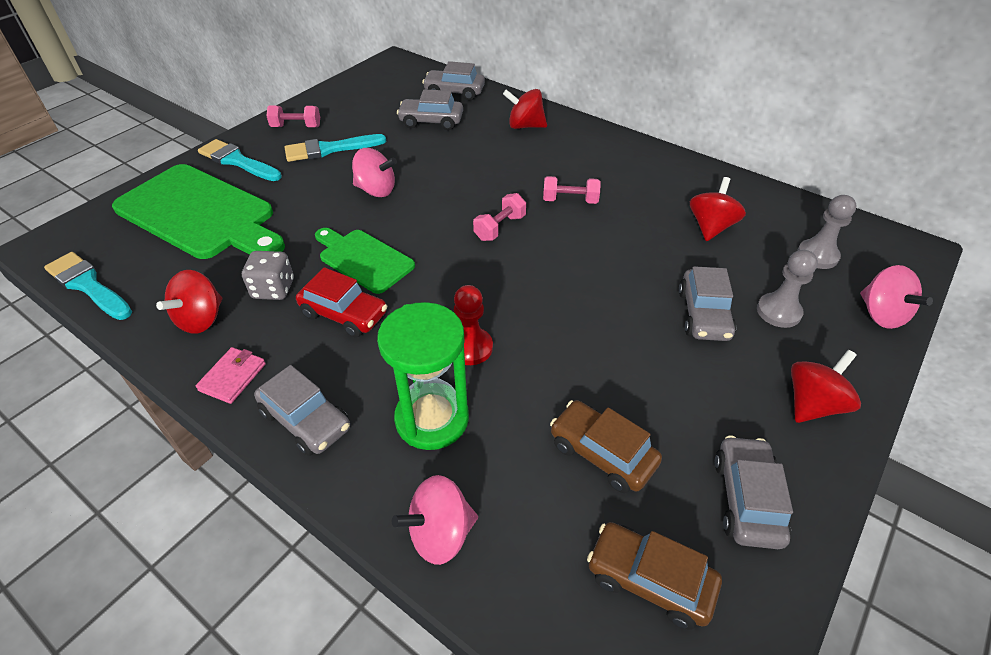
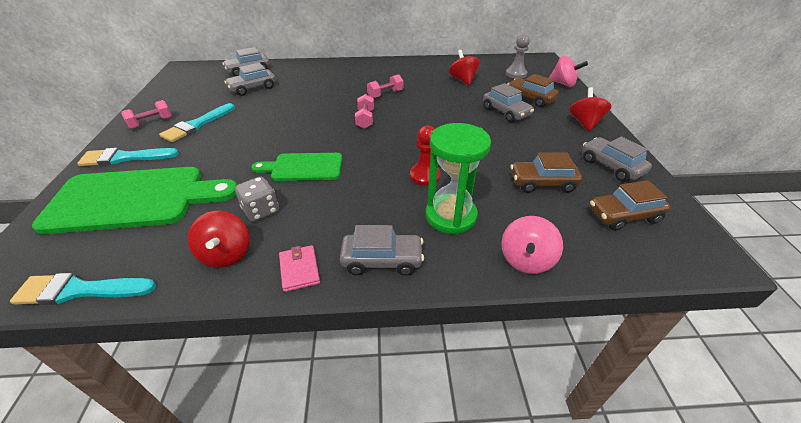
camera: 40 degrees left, 5 degrees down
red car [296,267,387,338] -> none
pink spinning top [352,148,397,197] -> none
red spinning top [503,89,547,129] -> none
grey pawn [757,250,818,328] -> brown car [508,74,559,107]

